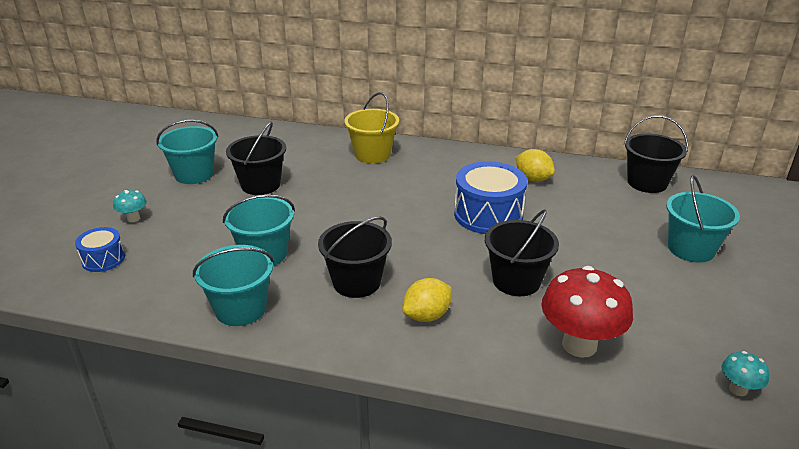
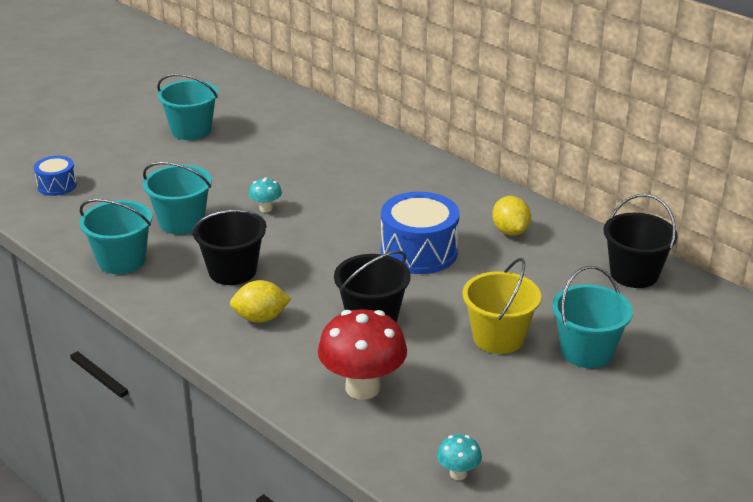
camera: 30 degrees right, 0 degrees up
turquoise mushroom [113,190,147,222] -> turquoise mushroom moved to [249,177,282,212]
black bucket [226,122,286,195] -> none
yellow bucket [344,92,399,163] -> yellow bucket moved to [463,258,541,354]

